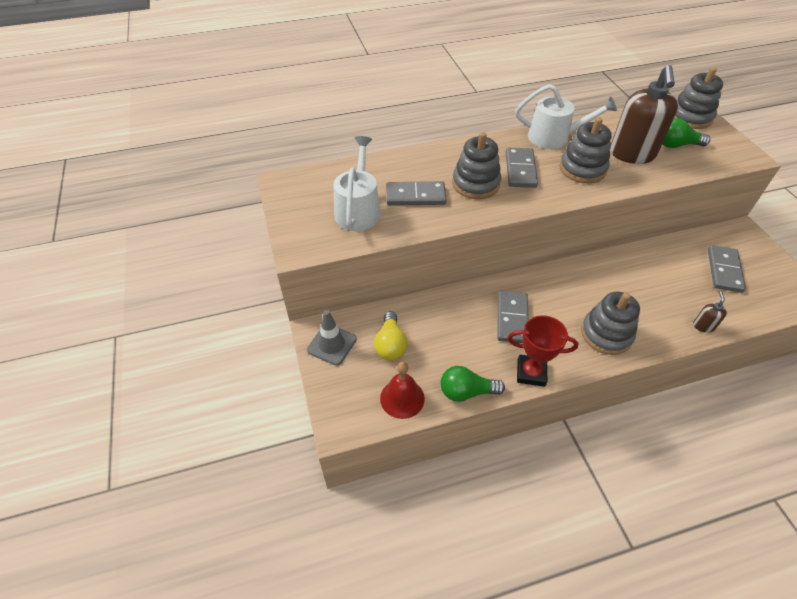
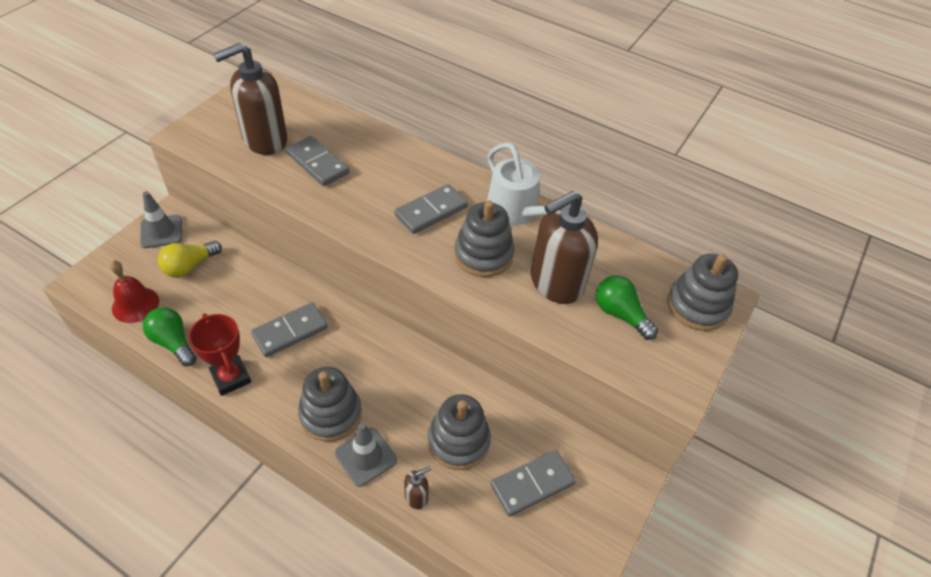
camera: 45 degrees right, 0 degrees up
white watering can [334,136,380,231] -> brown soap dispenser [213,43,287,155]
grey stacking toy [452,132,501,199] -> grey stacking toy moved to [428,394,491,470]
none -> grey traffic cone [335,423,397,487]

